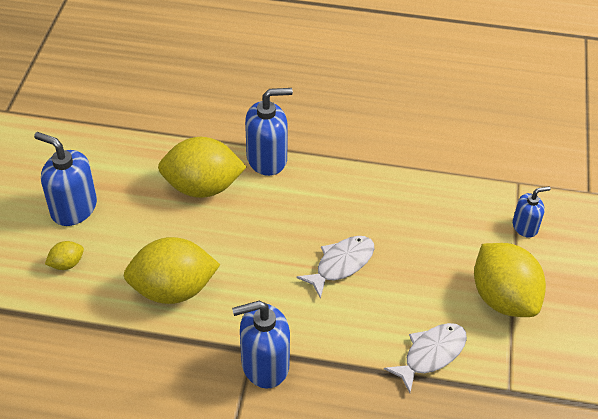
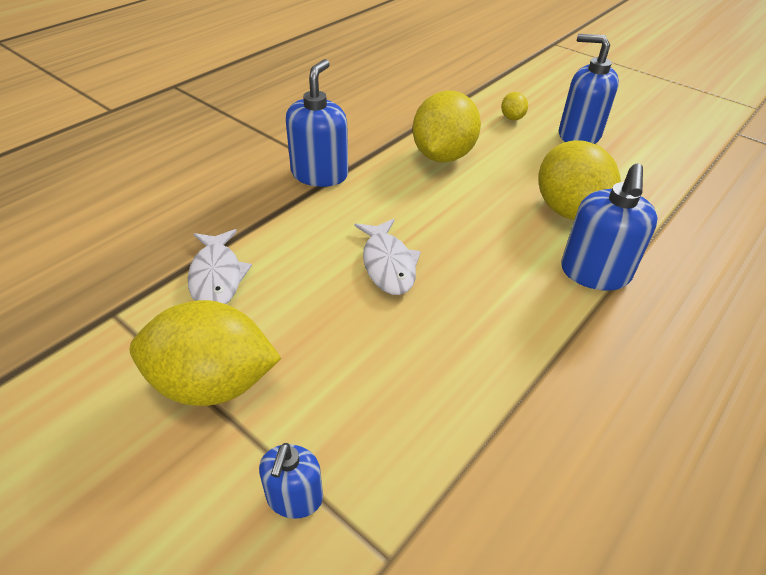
camera: 120 degrees right, 5 degrees down
blue soap dispenser [34,132,97,226] -> blue soap dispenser turned 120 degrees counterclockwise [559,34,619,144]
yellow lemon [158,137,246,198] -> yellow lemon turned 45 degrees counterclockwise [538,140,621,220]

